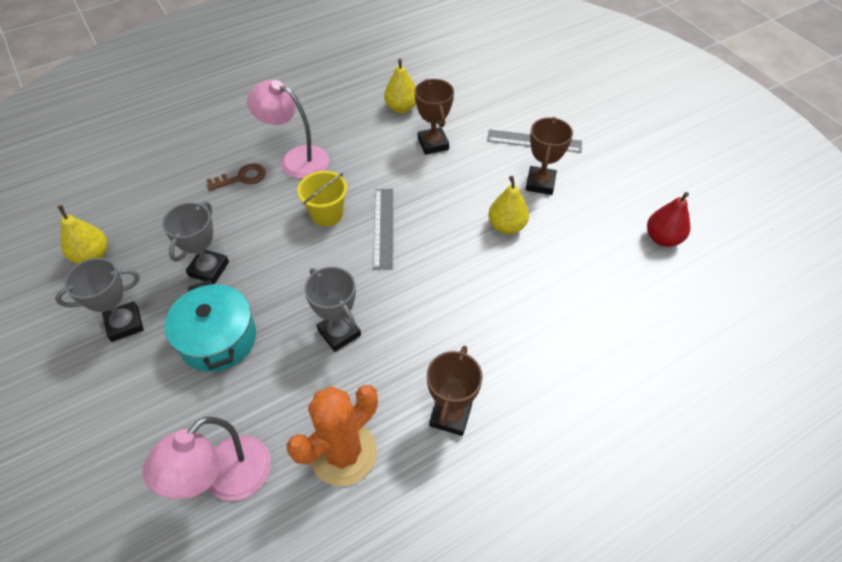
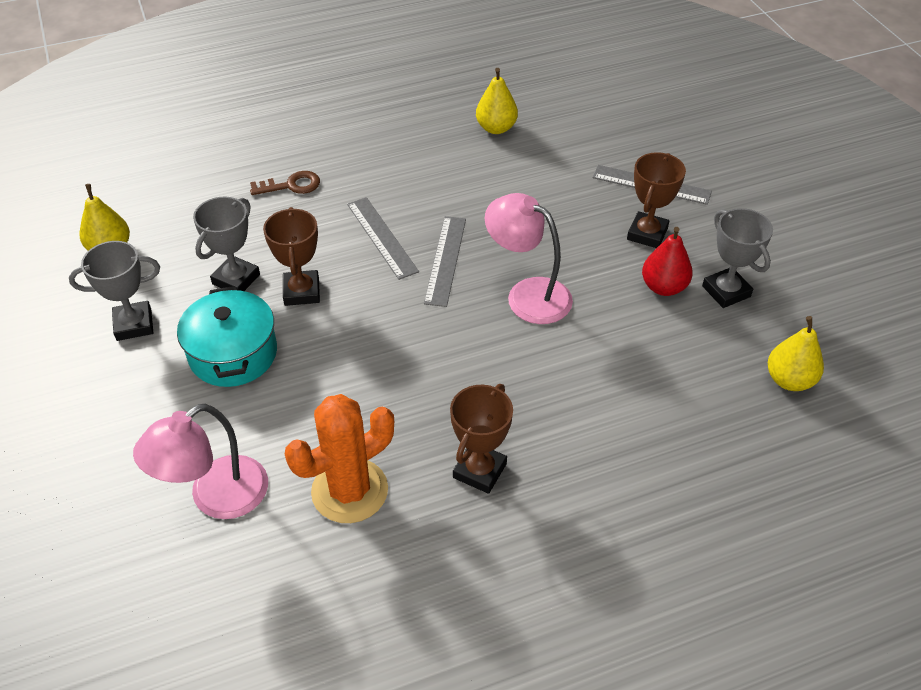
camera: 10 degrees right, 5 degrees down
pink lamp [247,80,329,179] -> pink lamp moved to [485,193,573,324]
yellow bucket [297,171,347,227] -> grey ruler [347,197,419,280]
grey trophy [304,266,361,352] -> grey trophy moved to [702,208,773,308]
brown trophy [415,79,454,155] -> brown trophy moved to [263,207,320,306]
yellow pear [488,176,529,234] -> yellow pear moved to [768,316,824,391]
red pear [647,192,690,247] -> red pear moved to [642,227,693,296]

